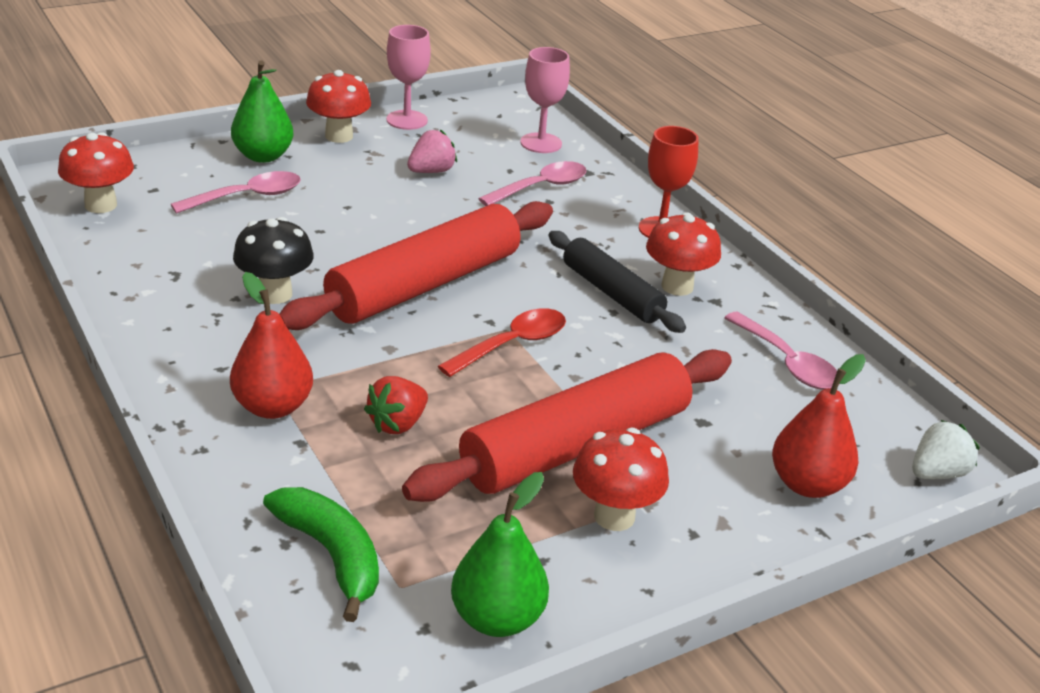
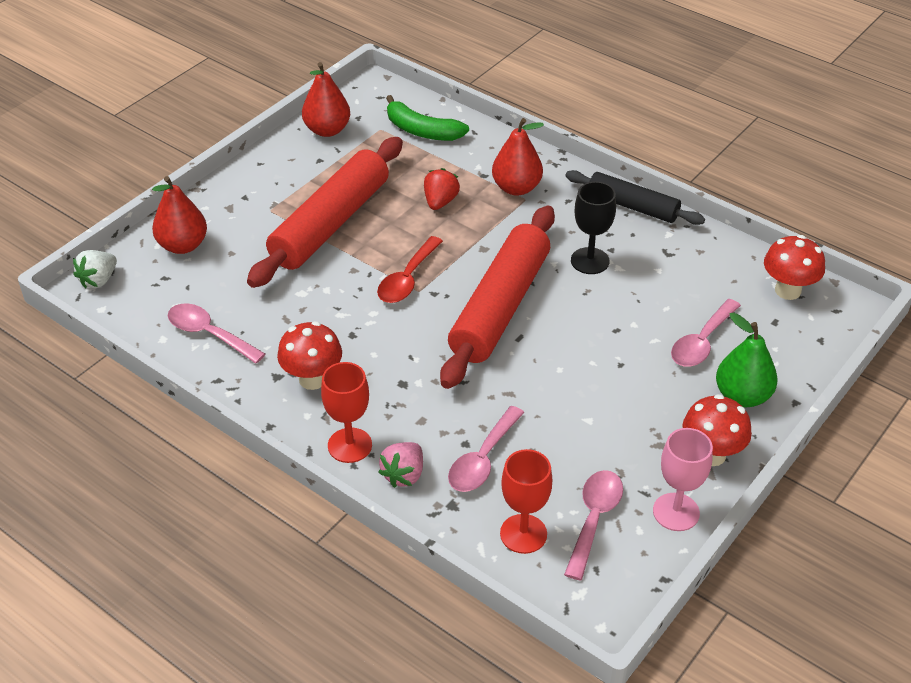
camera: 160 degrees right, 10 degrees up
black mushroom [233,217,314,304] -> black goblet [571,181,616,274]
pink strawberry [407,129,457,173] -> pink strawberry moved to [378,442,423,488]
green pear [451,472,549,637] -> red pear [302,62,350,137]
pink goblet [520,47,570,153] -> red goblet [500,449,552,554]
black rolling pin [549,231,686,333] -> black rolling pin moved to [566,170,705,225]
red mushroom [573,428,669,531] -> none
none -> pink spoon [564,470,623,580]

